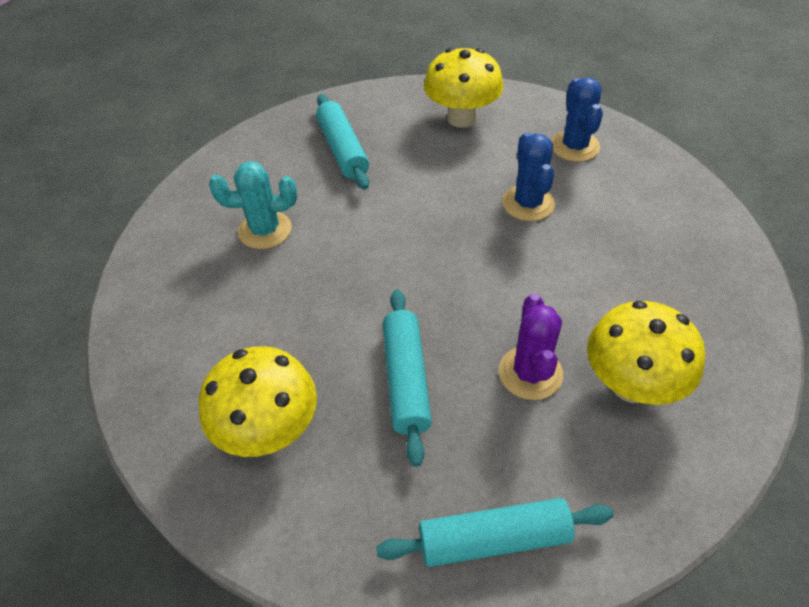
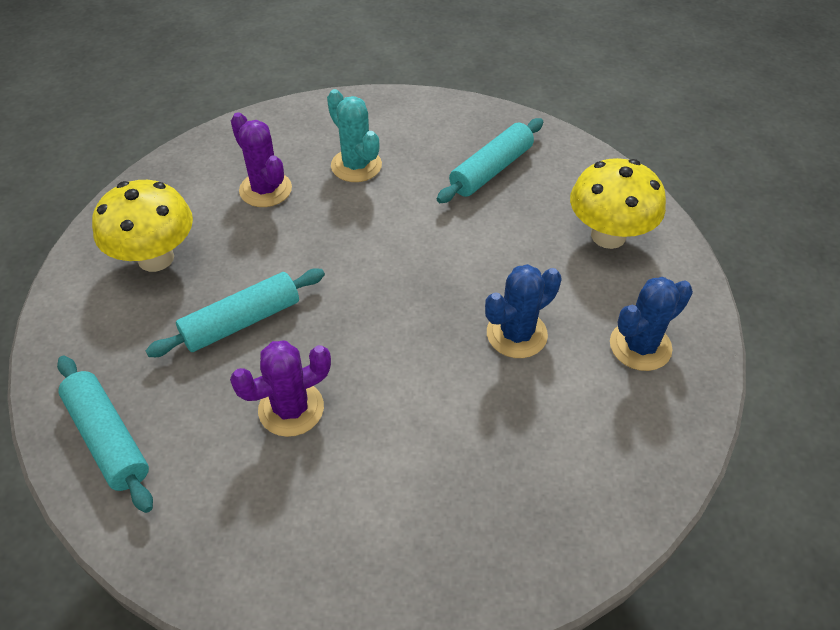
camera: 60 degrees right, 0 degrees up
yellow mushroom [587,301,705,405] -> none
none -> purple cactus [231,112,292,207]

